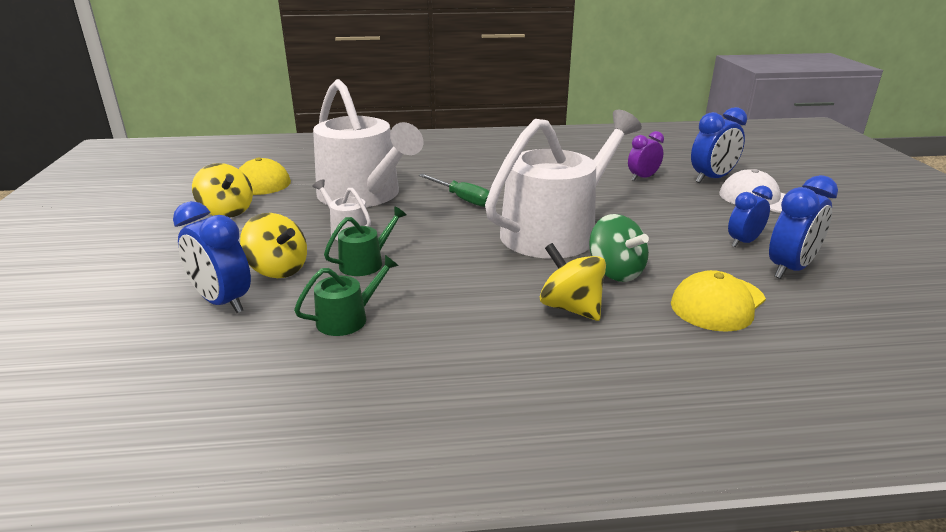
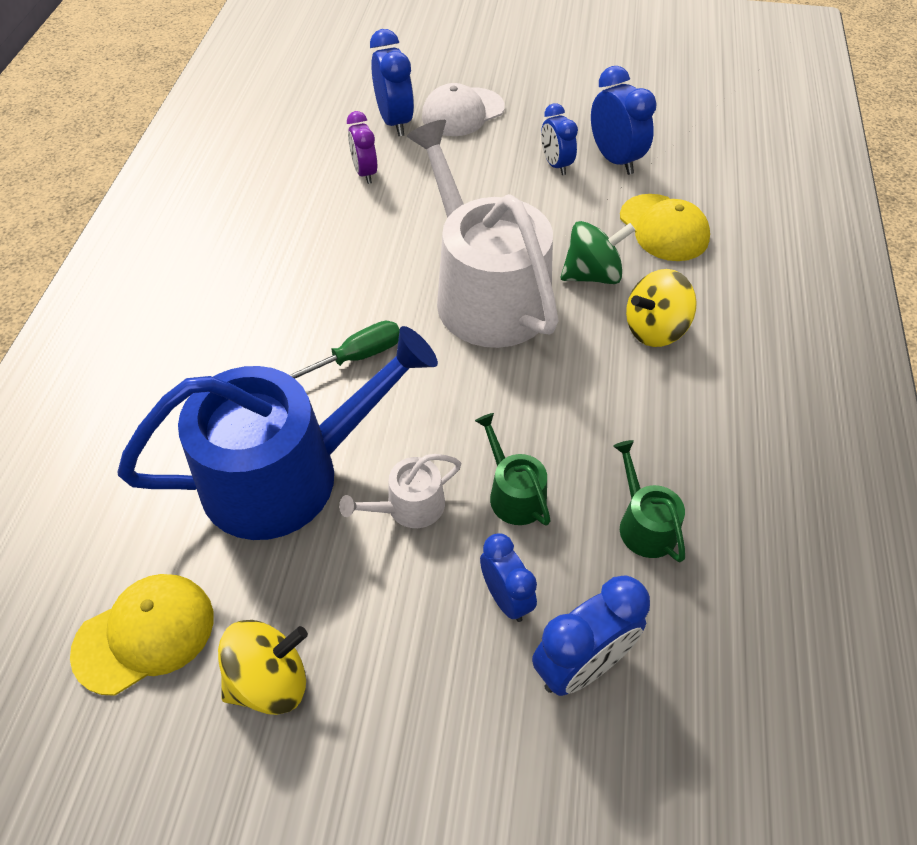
camera: 75 degrees left, 25 degrees up
yellow spinning top [240,213,307,278] -> blue clock [480,533,537,622]
white watering can [313,79,423,207] -> blue watering can [117,326,438,540]

